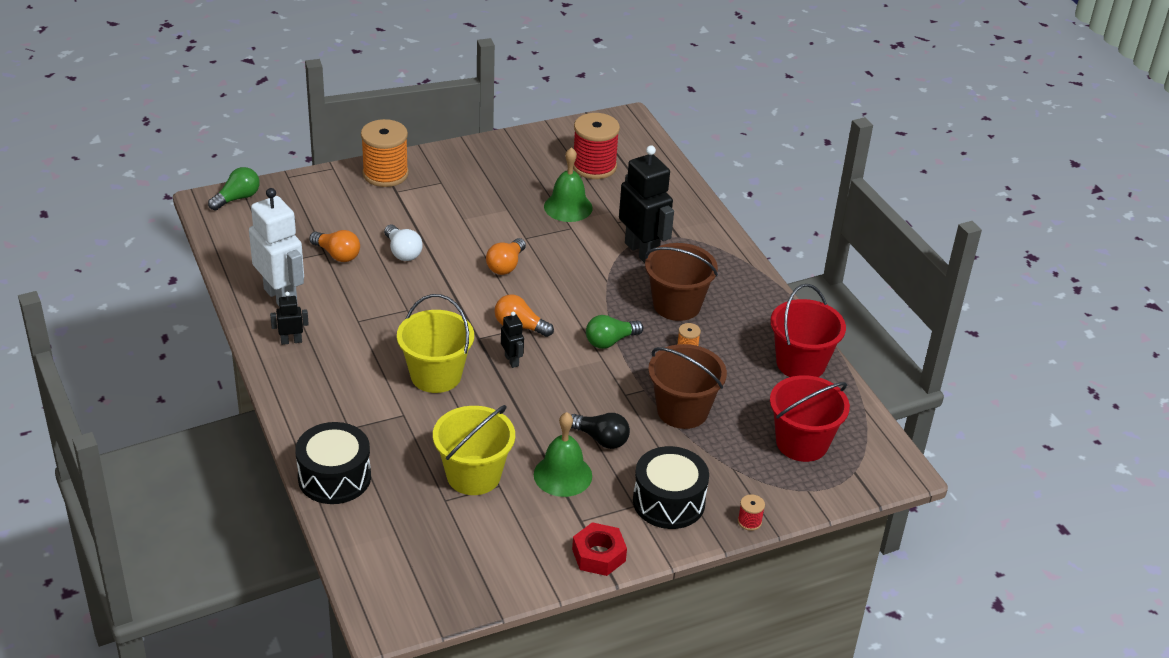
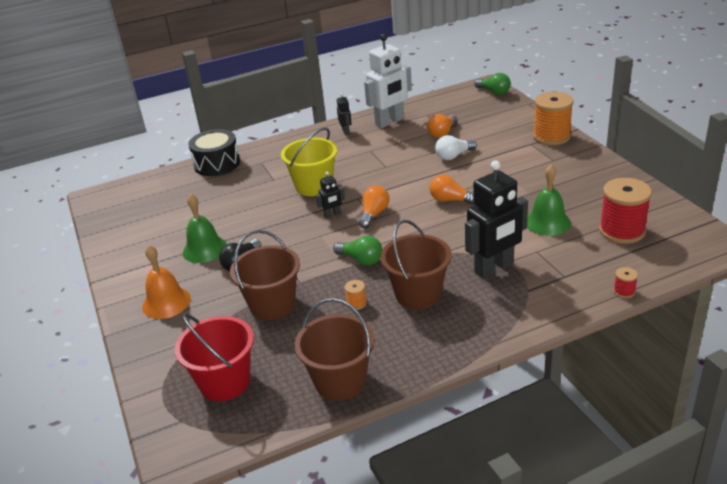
camera: 95 degrees right, 5 degrees down
yellow bucket [433,405,515,495] -> none
red nut [572,522,627,576] -> none
green light bulb [586,315,643,349] -> green light bulb turned 150 degrees clockwise [333,236,382,265]
black drum [633,446,709,529] -> orange bell [142,245,191,319]
red spool [738,495,765,531] -> red spool moved to [613,267,638,298]
red bucket [770,284,846,377] -> brown bucket [295,298,375,401]

